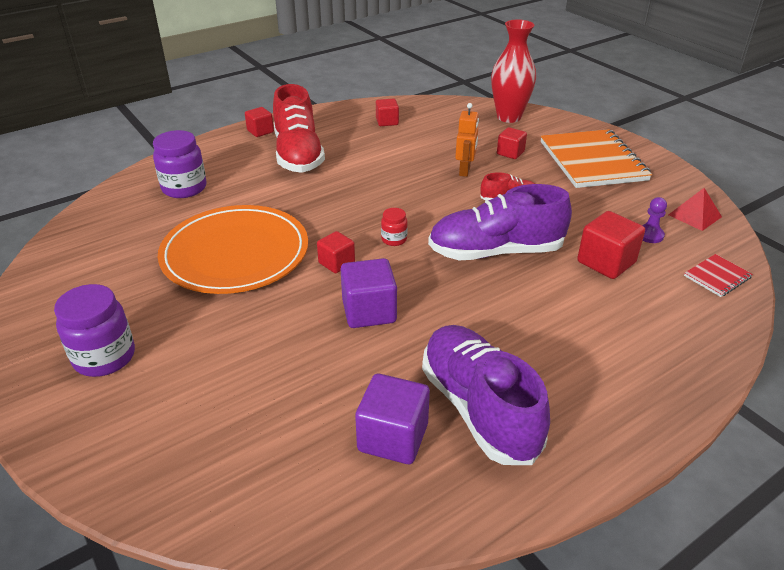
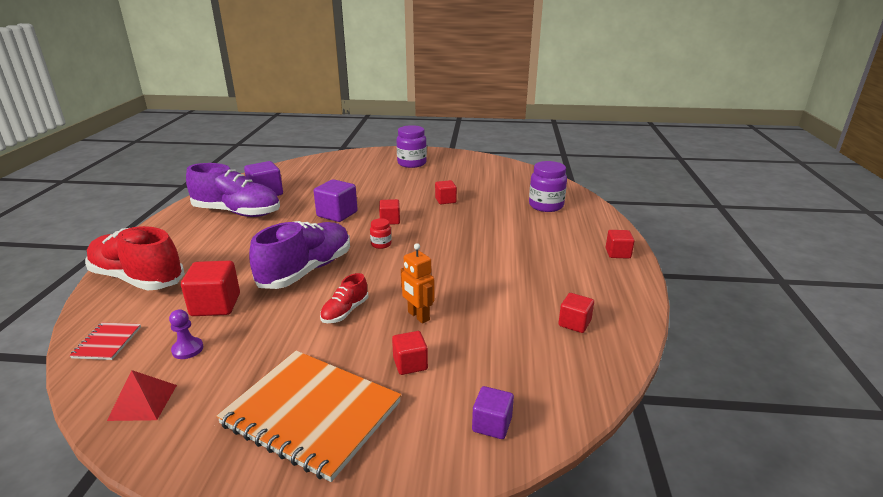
camera: 130 degrees right, 10 degrees down
orange plate [158,205,308,294] -> red cube [435,180,457,204]
red shoe [273,84,325,173] -> red shoe moved to [85,226,185,290]
red vase [491,20,536,123] -> purple cube [472,386,514,439]

